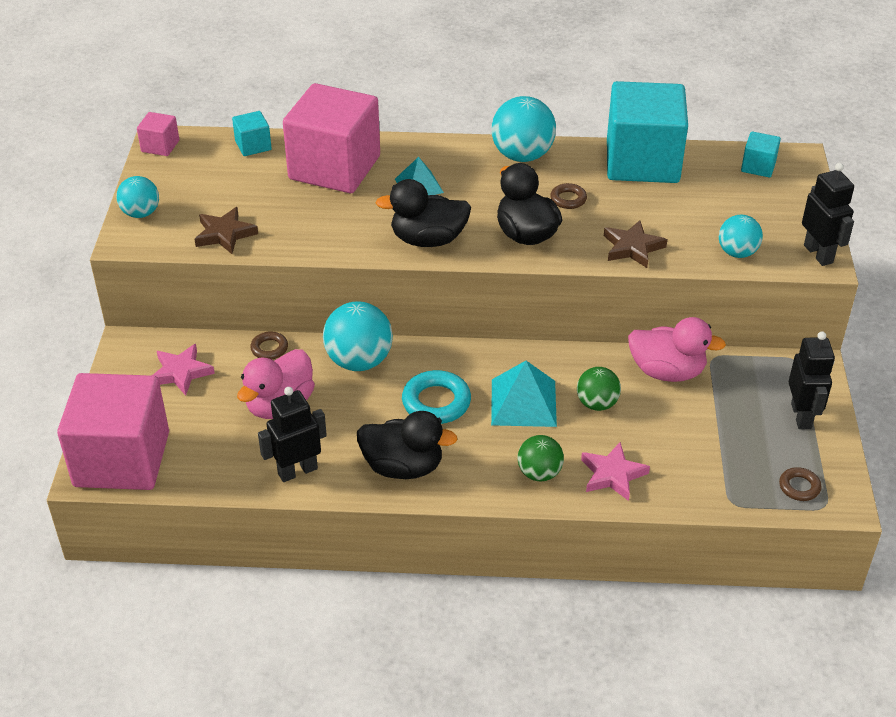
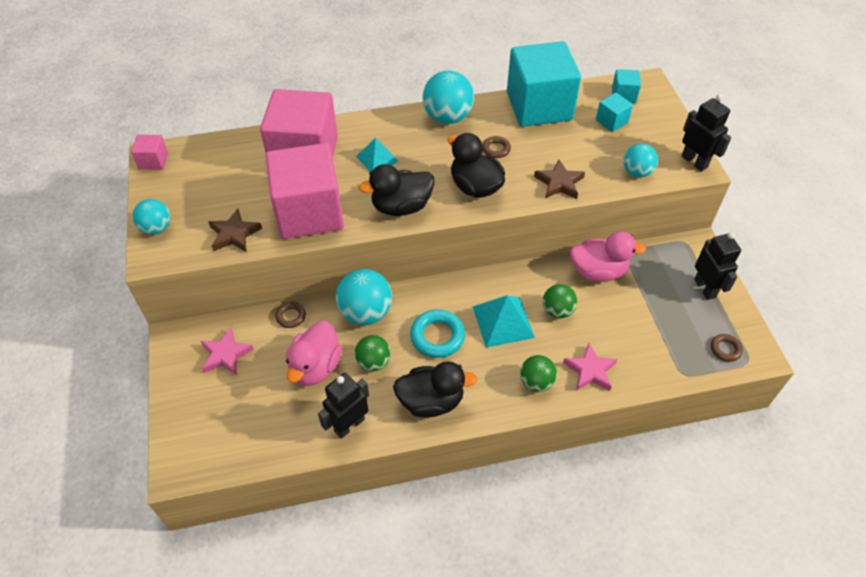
camera: 15 degrees left, 10 degrees up
pink cube [57,373,169,490] -> pink cube moved to [265,143,344,239]
turquoise cube [232,111,272,156] -> turquoise cube moved to [596,93,633,132]
none -> green ball [355,335,391,371]

